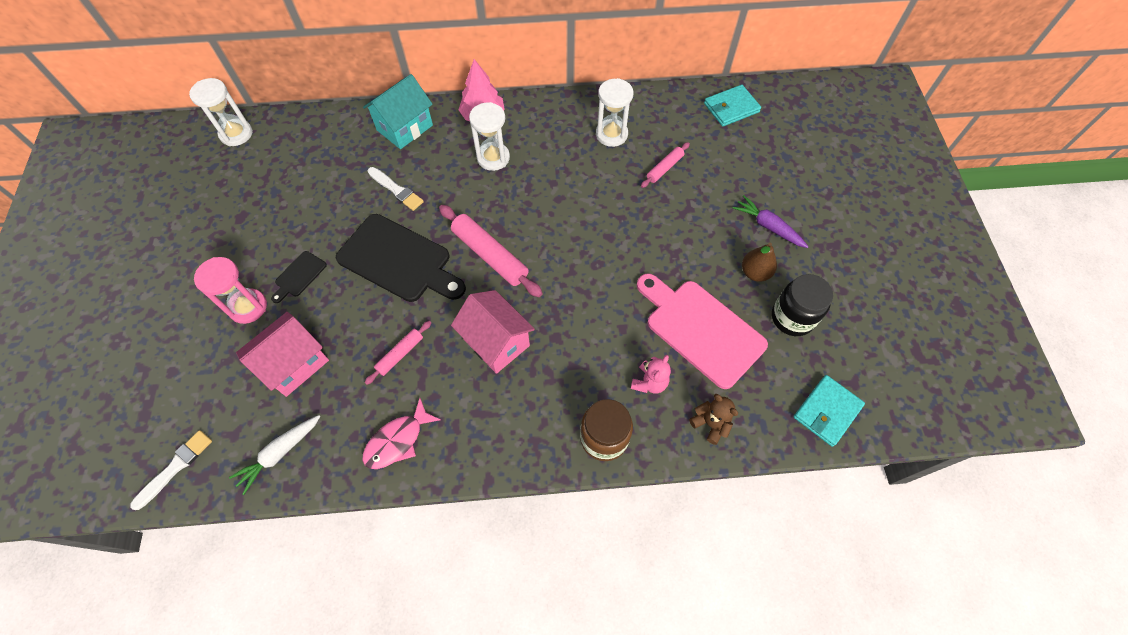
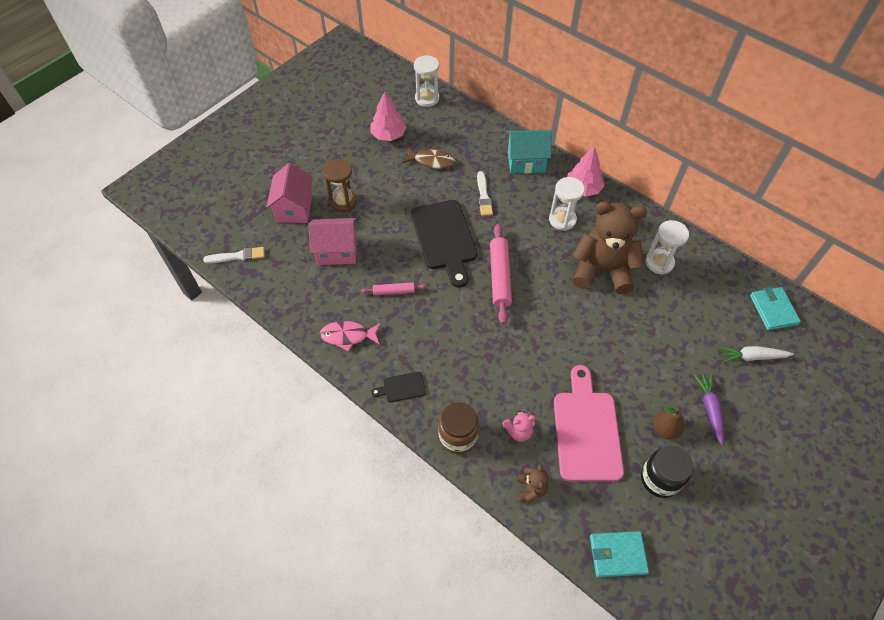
camera: 45 degrees right, 5 degrees down
pink hourglass [194,257,267,324] -> brown hourglass [323,159,357,212]
white carrot [229,415,320,495] -> white carrot moved to [718,346,794,363]
black cutting board [271,251,327,303] -> black cutting board moved to [371,372,426,402]
pink house [451,290,535,374] -> pink house moved to [266,163,313,223]
pink rolling pin [641,142,690,188] -> none
turquoise wallet [704,85,761,126] -> turquoise wallet turned 60 degrees clockwise [750,287,801,330]
none -> pink tree [370,91,406,141]
none -> brown fish [402,146,455,169]
none -> brown teddy bear [573,202,647,294]

